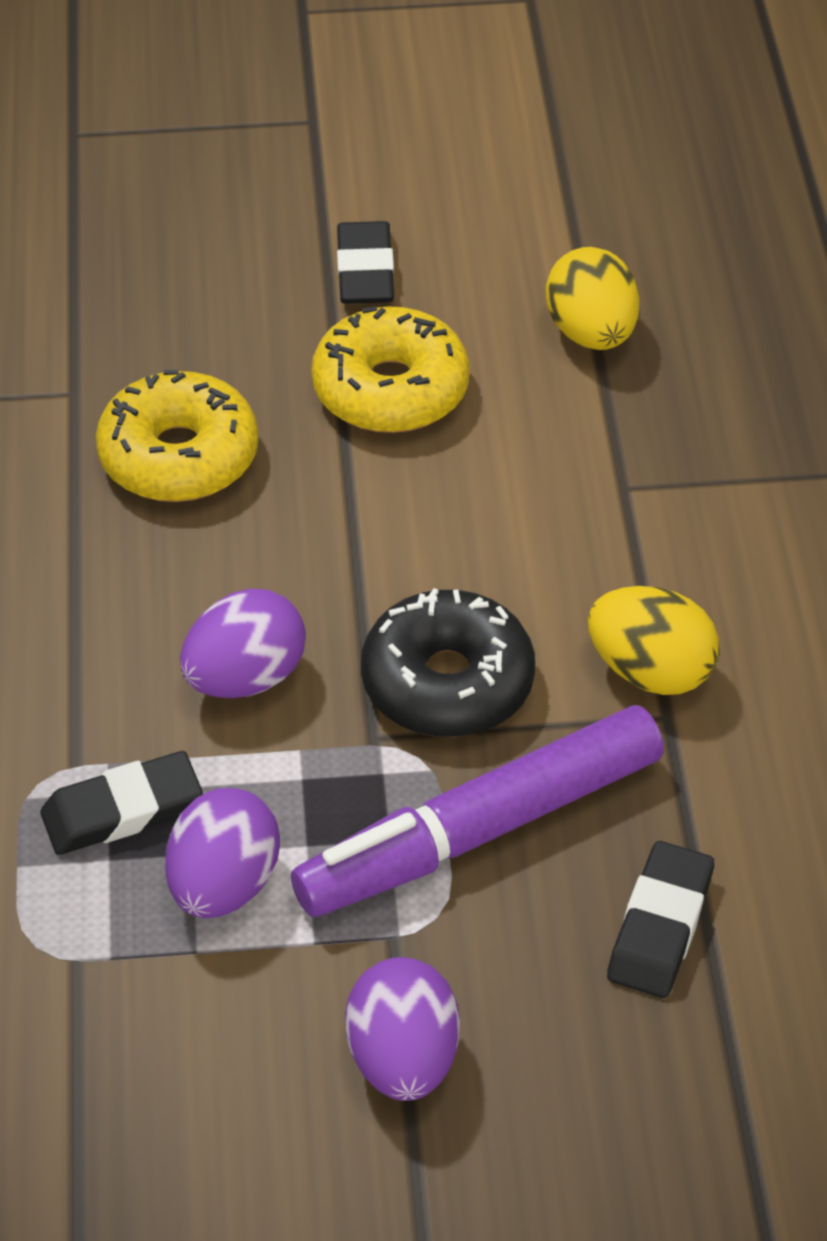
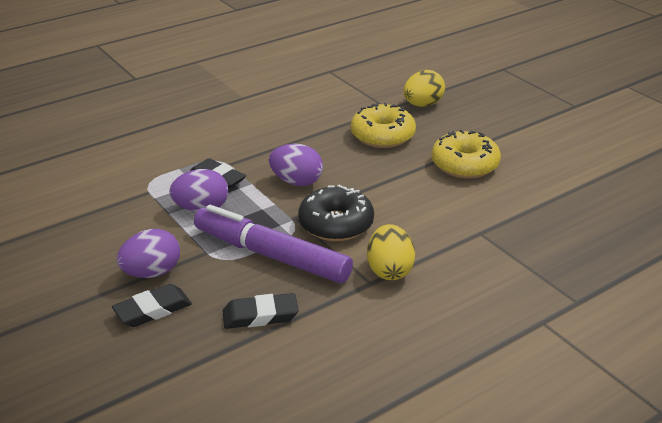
camera: 60 degrees right, 15 degrees down
black eraser [337,221,394,304] -> black eraser moved to [112,284,192,327]
yellow egg [546,247,640,350] -> yellow egg moved to [403,70,445,107]

